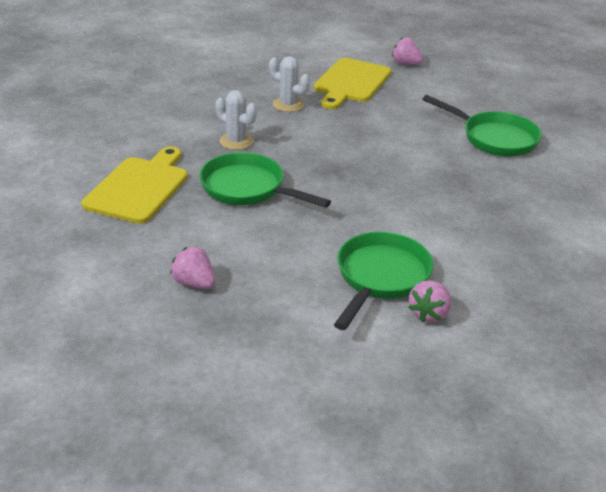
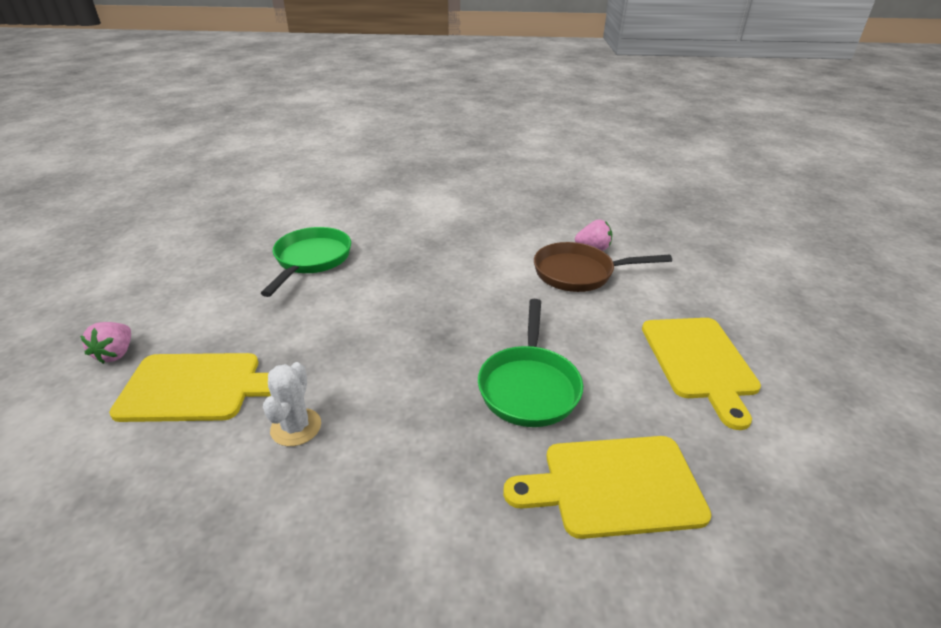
camera: 115 degrees left, 0 degrees up
pink strawberry [170,246,215,289] -> yellow cutting board [642,318,761,430]
white cactus [215,90,257,150] -> none
green pan [334,232,433,330] -> brown pan [534,242,672,292]

